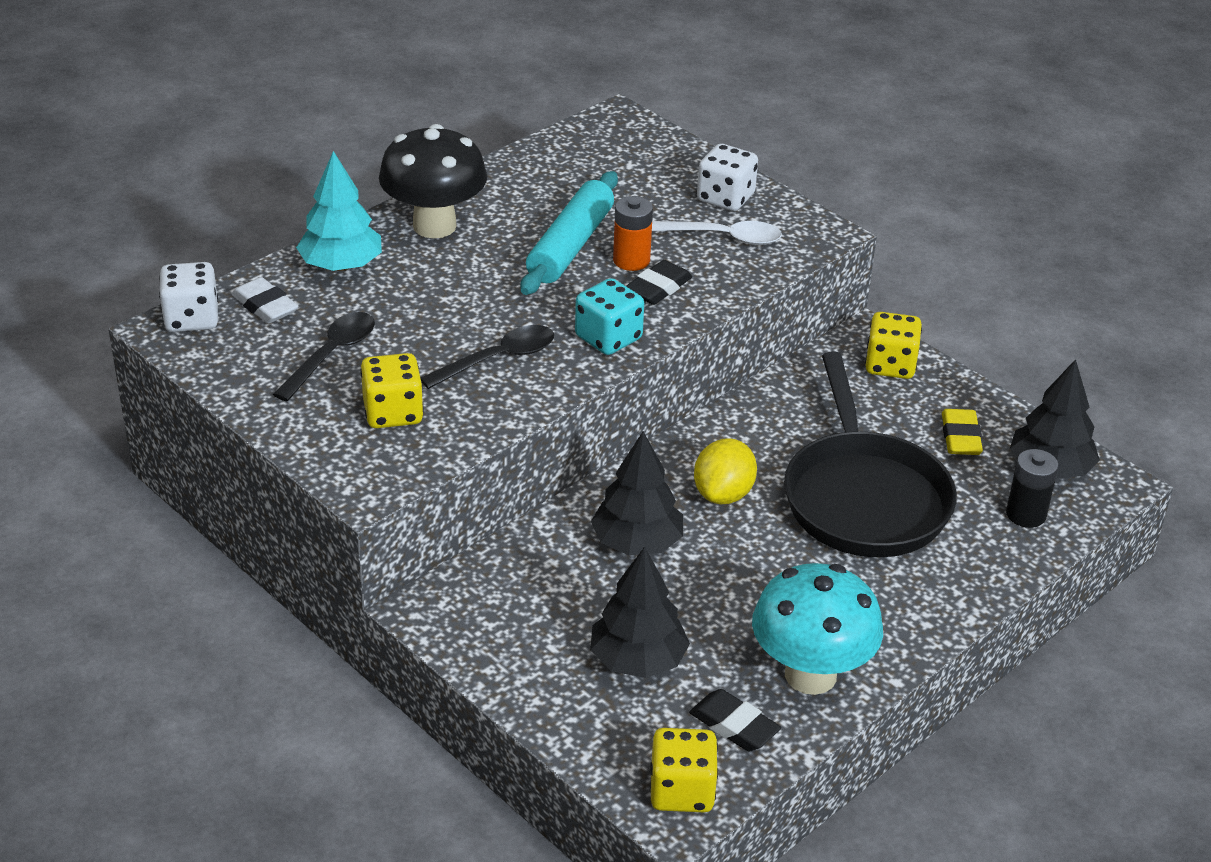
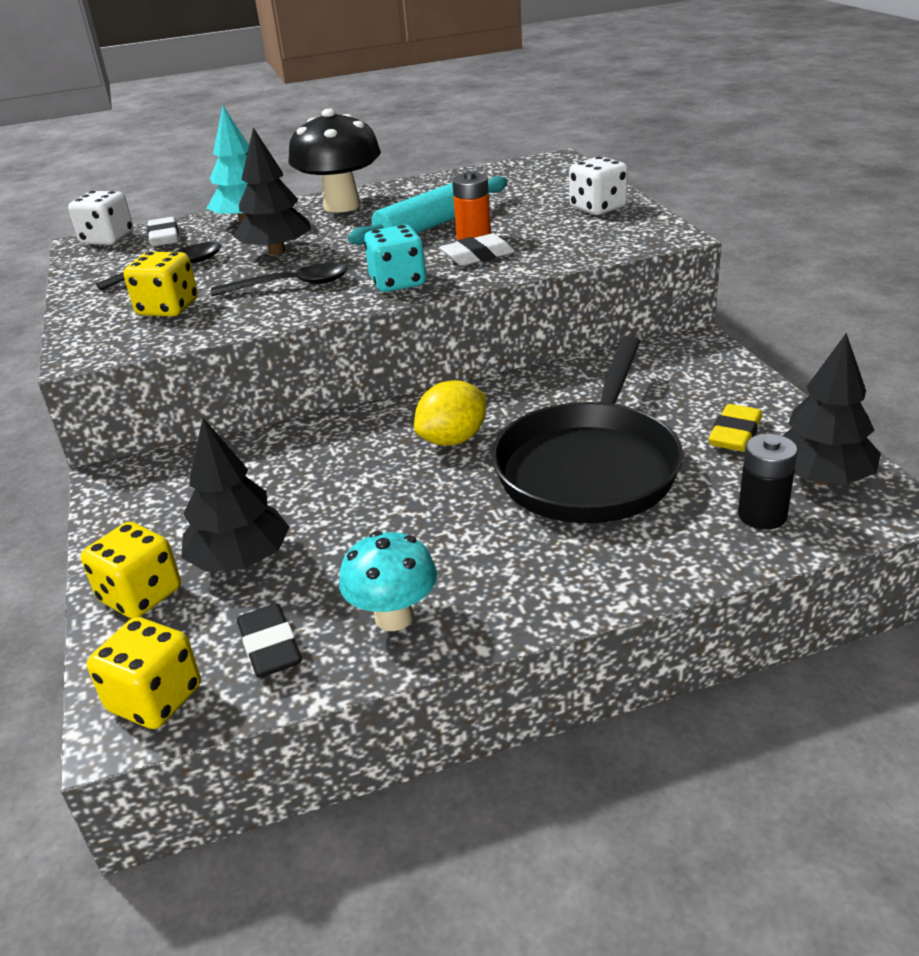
camera: 30 degrees right, 5 degrees down
black tree [591,431,683,555] -> black tree moved to [233,128,311,255]
black eraser [626,260,692,305] -> white eraser [439,234,515,266]
white spoon [652,221,782,245] -> none
turquoise mushroom [752,563,883,695] -> turquoise mushroom [339,531,437,631], size x0.63
yellow dice [865,312,922,379] -> yellow dice moved to [81,522,181,618]

